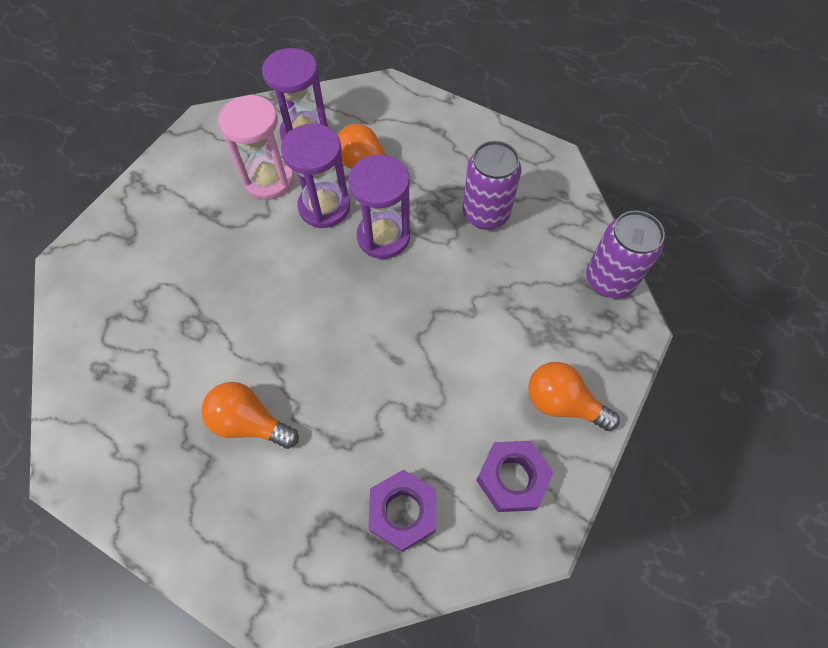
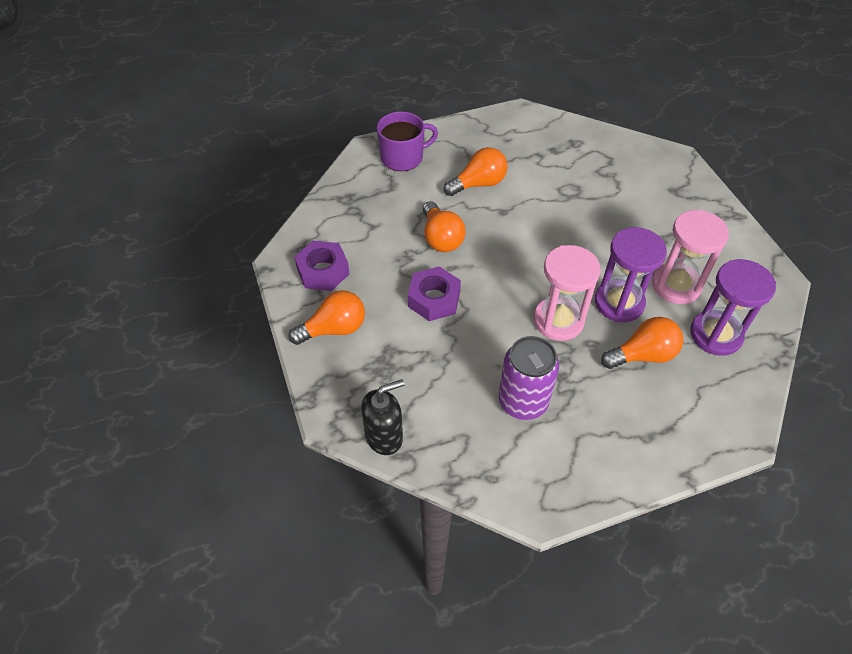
camera: 130 degrees right, 10 degrees down
purple hourglass [348,155,410,259] -> pink hourglass [534,245,601,341]
purple nut [368,470,436,552] -> purple nut moved to [408,266,461,321]
purple can [586,211,665,298] -> black soap dispenser [361,379,404,455]
none -> purple mug [377,112,438,171]
none -> orange light bulb [423,201,466,252]

